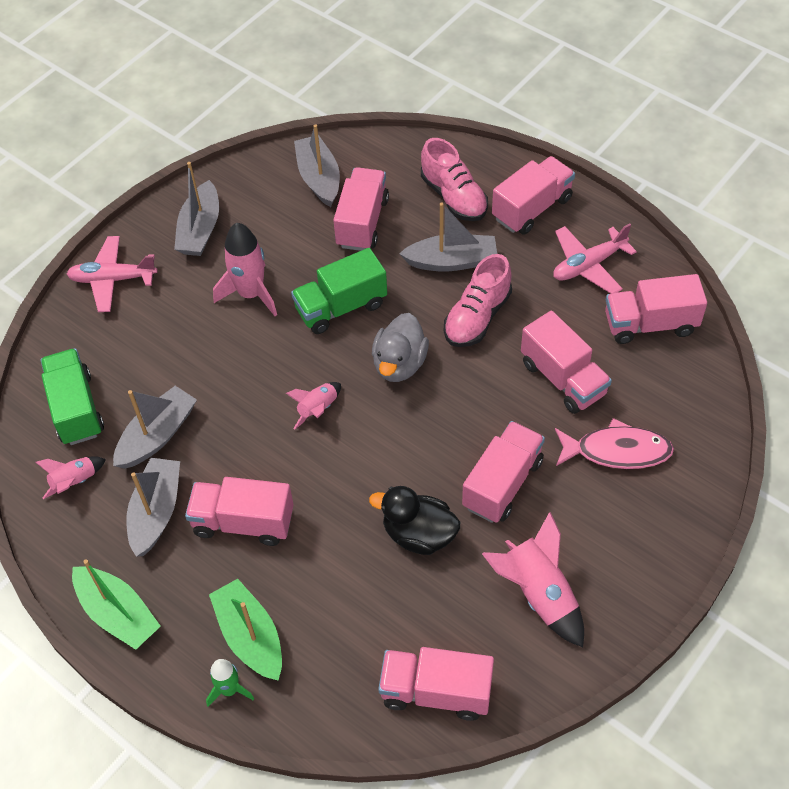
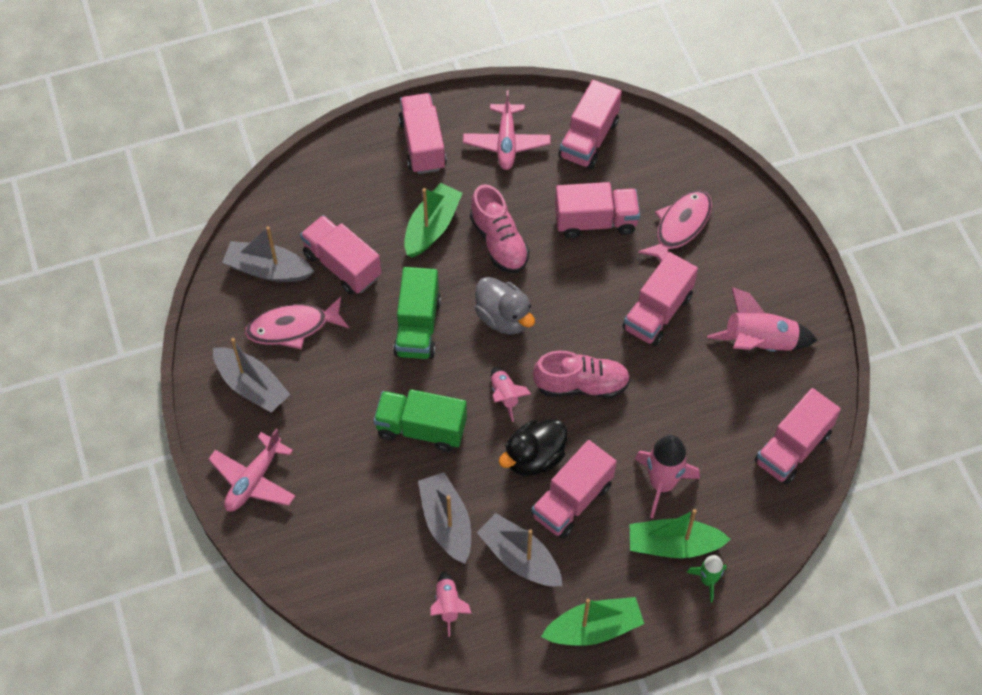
camera: 60 degrees left, 5 degrees up
green truck [41,348,104,445] -> green truck moved to [374,389,467,452]
pink rocket [213,223,277,316] -> pink rocket moved to [635,435,700,518]
black duck [369,486,460,555] -> black duck moved to [499,419,567,476]
grey boat [399,203,497,272] -> green boat [404,183,463,258]
pink shoe [421,138,488,221] -> pink shoe moved to [533,351,631,398]
pink truck [462,421,545,523] -> pink truck turned 120 degrees counterclockwise [622,252,698,346]
none -> pink fish [245,296,349,349]

